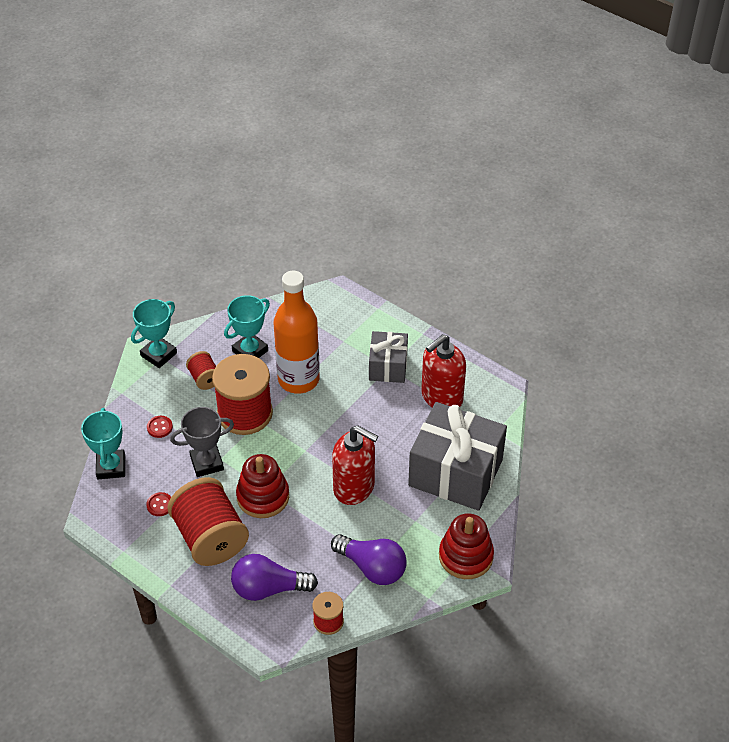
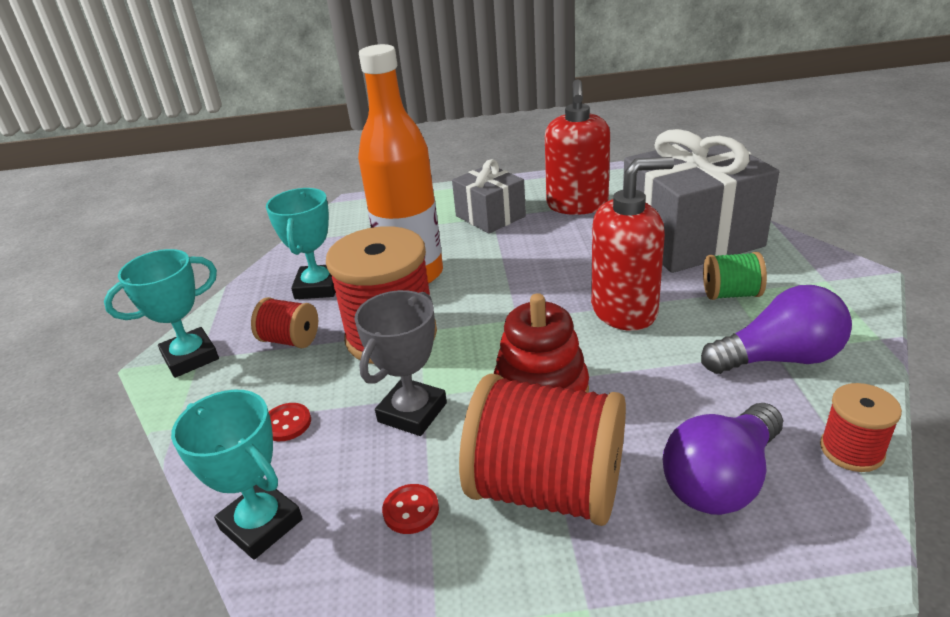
camera: 40 degrees left, 15 degrees down
turquoise trophy [131,299,177,368] -> turquoise trophy turned 60 degrees clockwise [104,249,219,378]
red stacking toy [439,513,494,579] -> none
none -> green spool [703,252,767,300]

